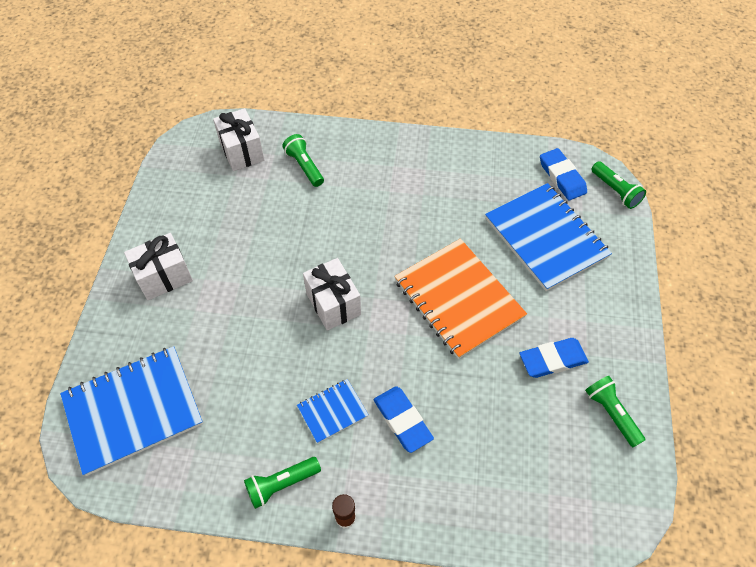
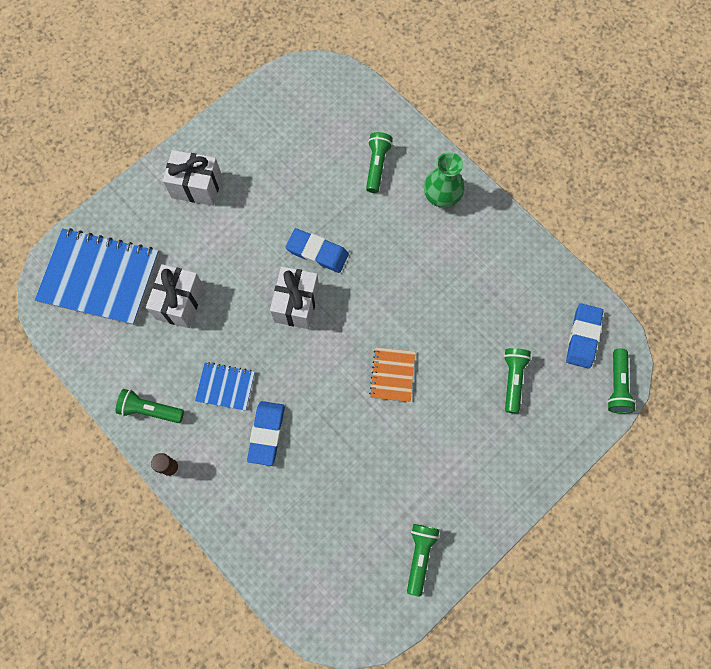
camera: 40 degrees right, 15 degrees up
white gift [213,108,264,171] -> white gift moved to [146,264,204,328]
orange notebook [394,239,527,359] -> orange notebook [369,347,415,402], size x0.49
blue notebook [485,183,612,291] -> green flashlight [504,348,531,413]
blue eraser [520,338,589,378] -> blue eraser moved to [286,228,349,273]
none -> green vase [424,152,465,208]

